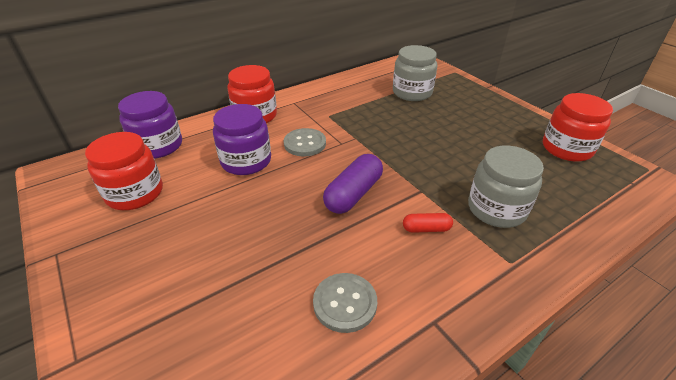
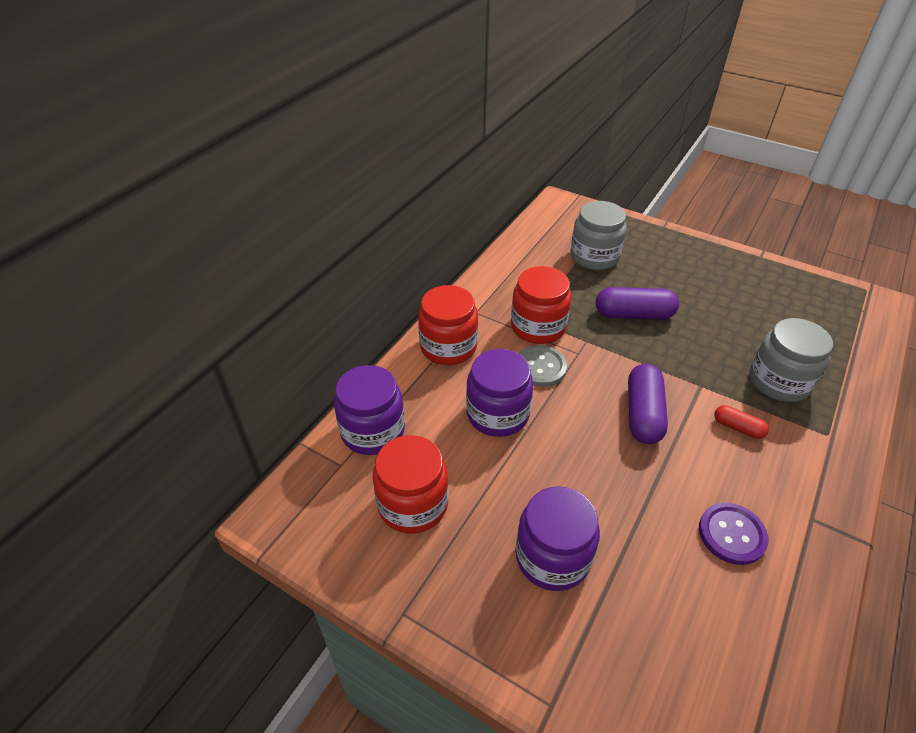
camera: 25 degrees left, 5 degrees up
grey button [313,273,377,333] -> purple button [699,503,769,565]
red capsule [403,213,453,233] -> red capsule turned 60 degrees clockwise [714,405,769,439]
red jar [543,93,613,162] -> red jar moved to [511,266,571,344]
none -> purple jar [516,486,600,591]
none -> purple capsule [596,287,679,320]

